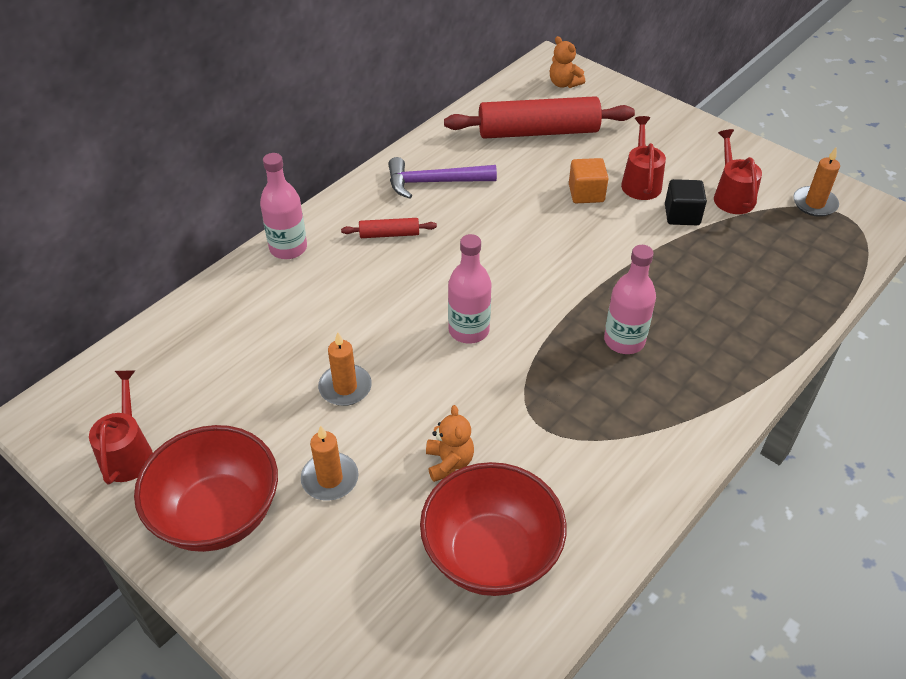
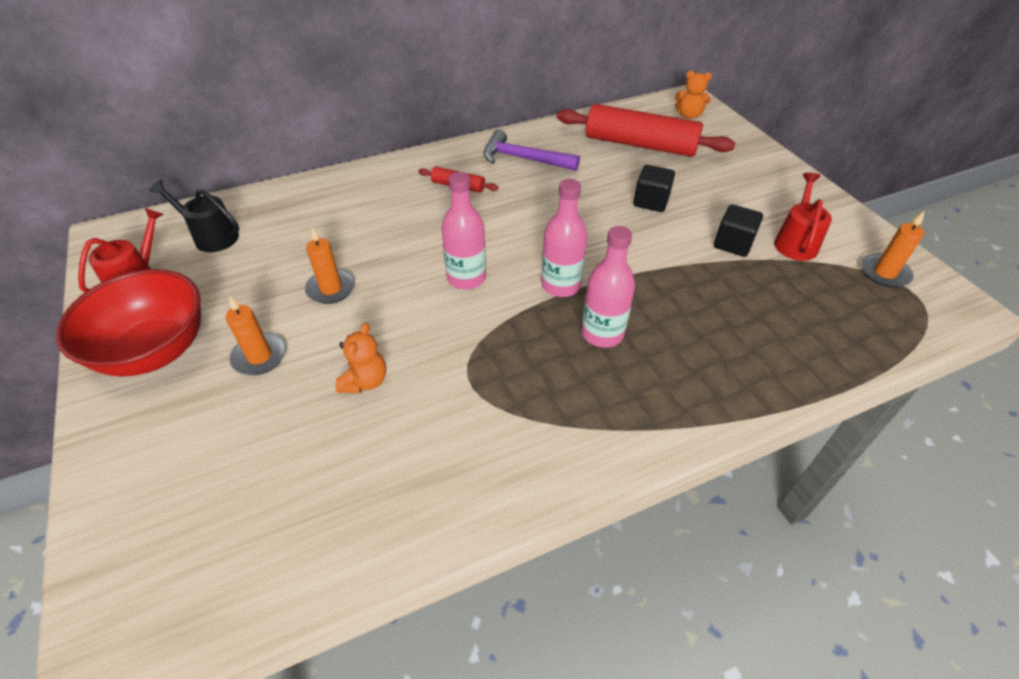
camera: 25 degrees right, 0 degrees up
pink bottle [260,153,307,259] -> pink bottle moved to [541,179,587,297]
red bowl [420,462,567,596] -> none
orange teddy bear [550,36,585,88] -> orange teddy bear turned 60 degrees counterclockwise [675,71,712,119]
orange cube [569,158,608,203] -> black cube [633,165,675,212]
red watering can [621,116,666,200] -> none
none -> black watering can [149,180,239,252]

